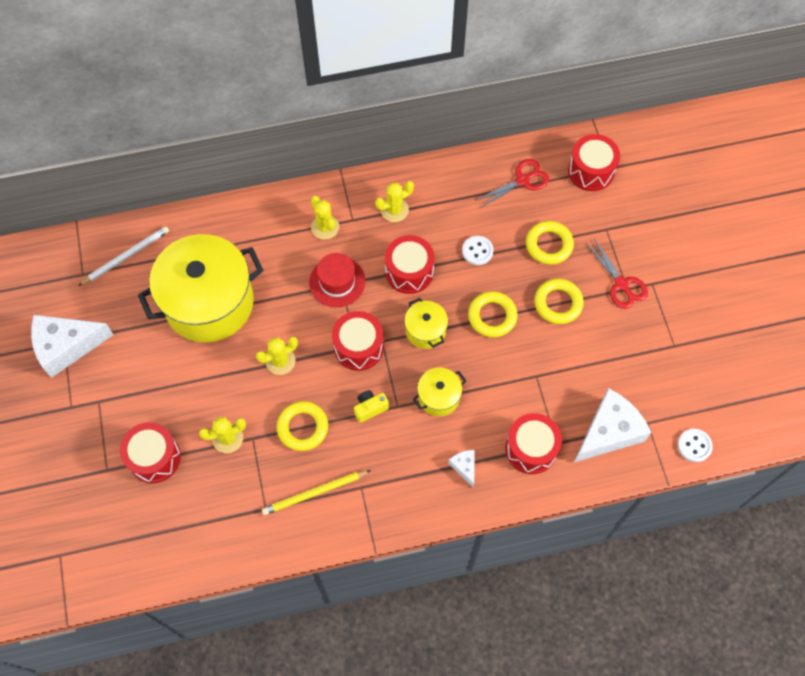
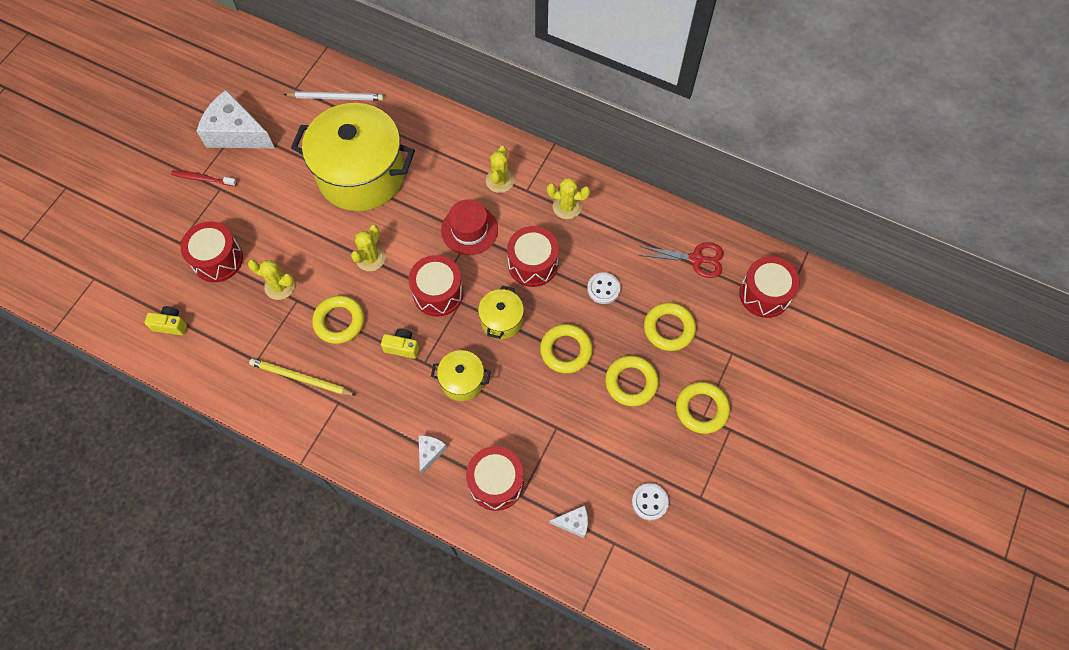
camera: 40 degrees right, 0 degrees up
yellow cactus [256,336,298,375] -> yellow cactus turned 75 degrees counterclockwise [351,225,386,271]
white cheese [574,388,652,462] -> white cheese [549,505,588,538], size x0.46
red scissors [586,239,648,309] -> yellow ring [676,382,730,434]
white button [678,429,713,462] -> white button moved to [632,483,669,520]
none -> yellow camera [144,306,187,335]
none -> red toothbrush [171,170,237,187]

